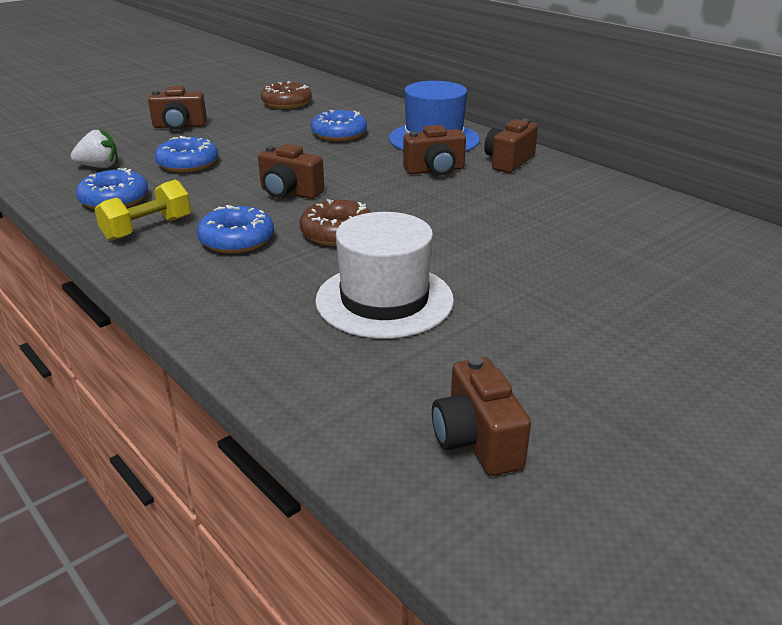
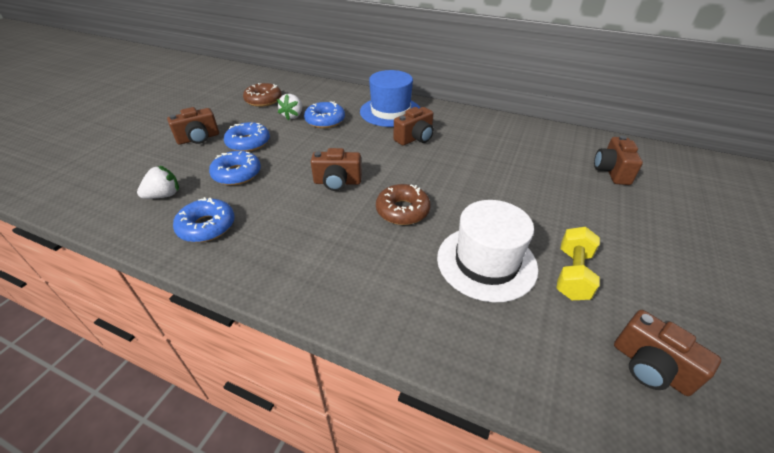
camera: 25 degrees left, 10 degrees up
yellow dumbbell [95,180,191,241] -> yellow dumbbell moved to [556,227,600,300]
blue donut [197,205,274,253] -> blue donut moved to [224,122,270,152]
brown camera [484,119,538,173] -> brown camera moved to [594,136,643,185]
none -> white strawberry [277,94,302,121]

